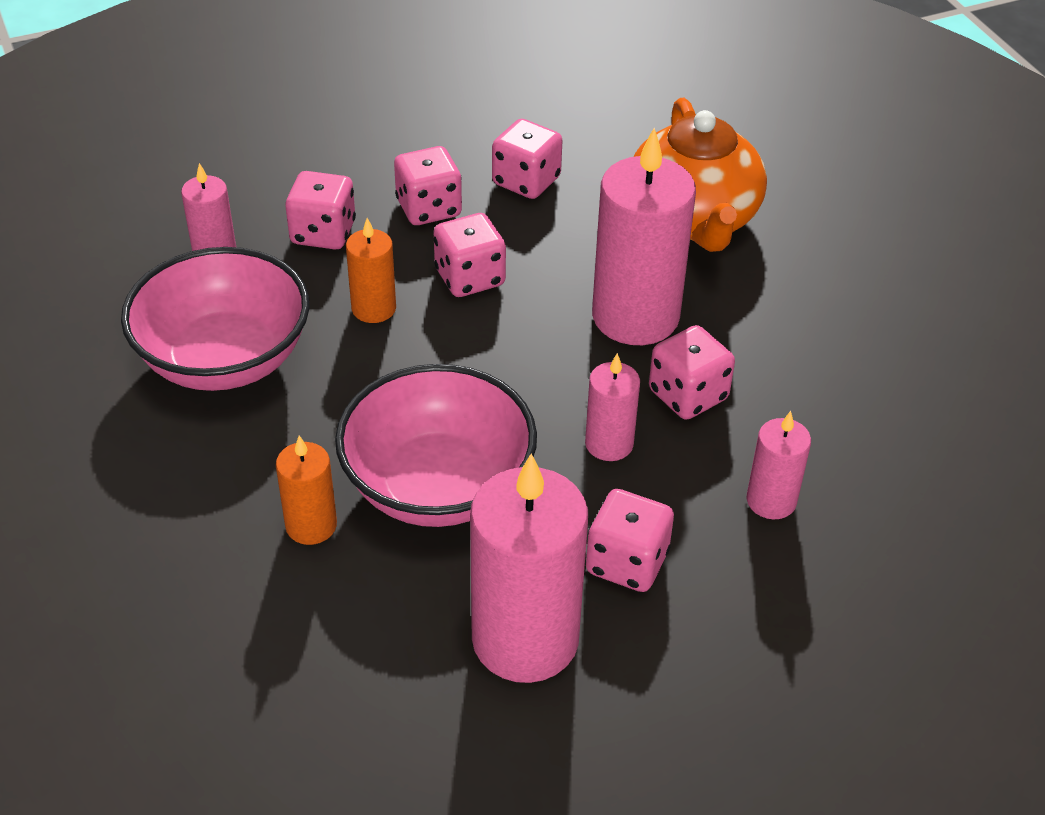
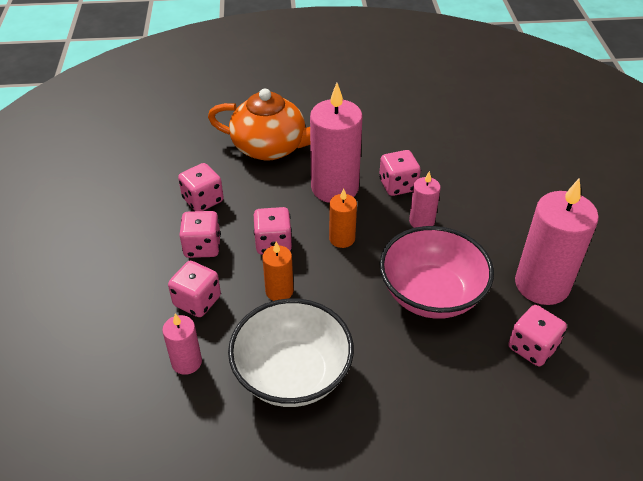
camera: 70 degrees left, 0 degrees up
pink bowl [121,247,310,391] -> white bowl [228,298,354,407]
orange candle [276,435,337,545] -> orange candle moved to [329,189,357,248]
pink dice [586,489,674,592] -> pink dice moved to [508,305,567,366]
pink candle [747,411,811,519] -> none

